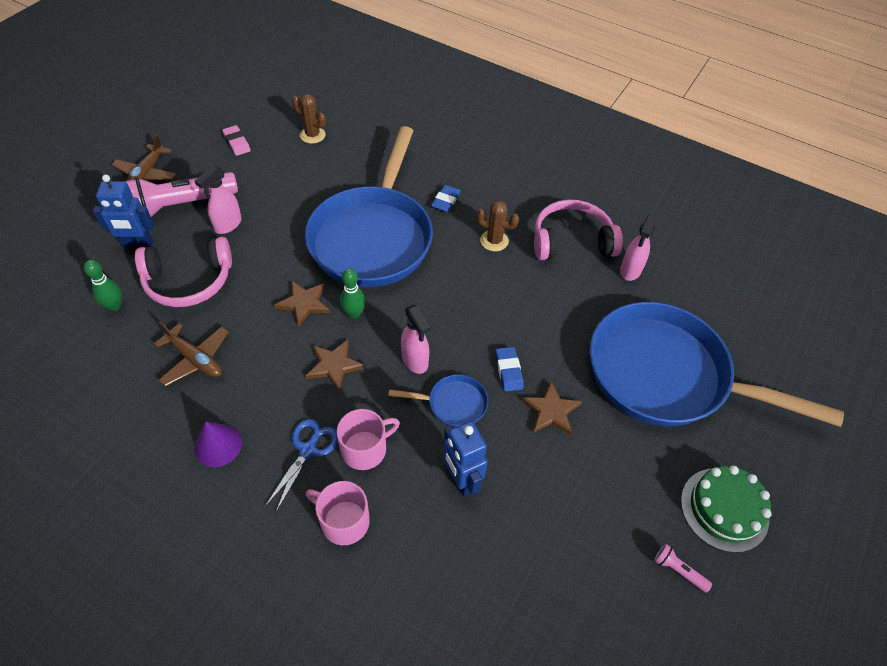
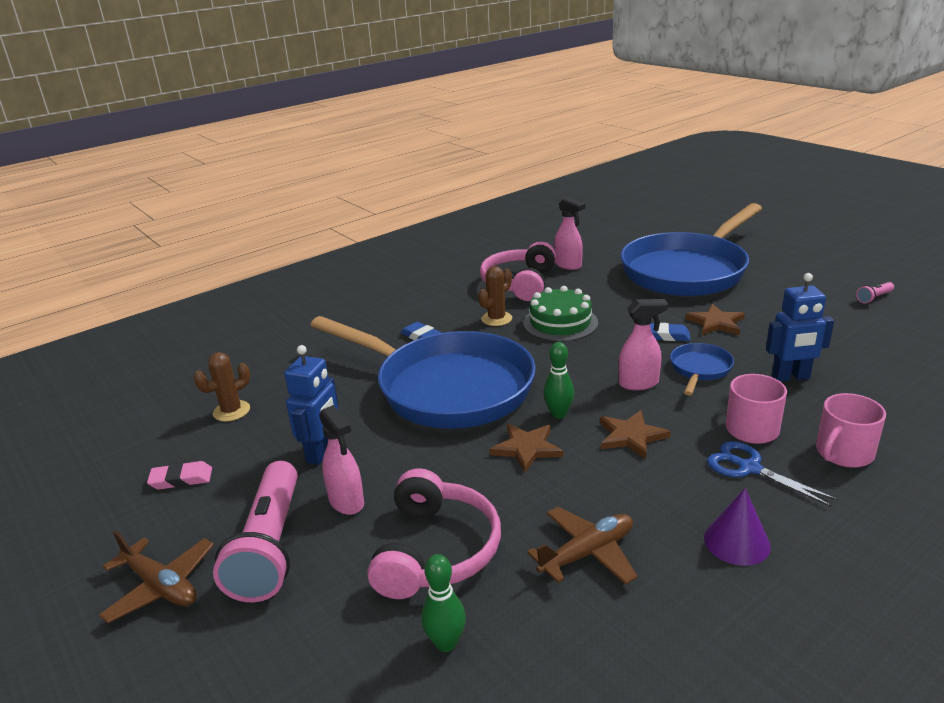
camera: 65 degrees left, 25 degrees down
blue robot [93,175,154,248] -> blue robot moved to [284,345,338,465]
green cake [681,466,772,553] -> green cake moved to [523,286,598,342]

